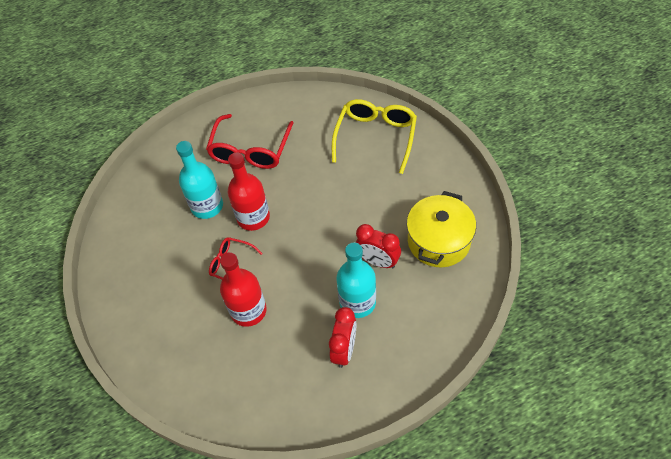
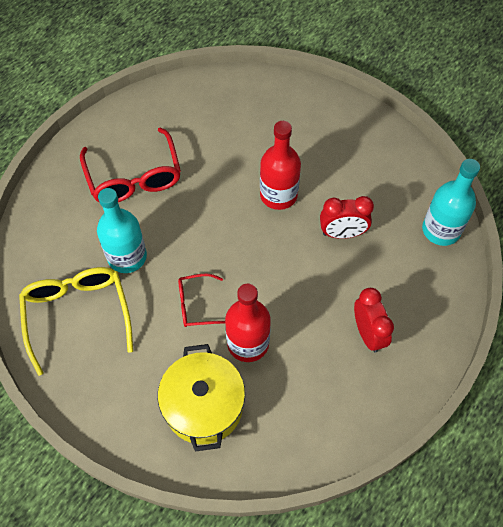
camera: 35 degrees left, 5 degrees up
red bottle [228,152,270,231] -> red bottle moved to [260,121,301,210]
yellow glasses [332,99,417,174] -> yellow glasses moved to [19,267,133,376]
turquoise bottle [336,242,376,318] -> turquoise bottle moved to [422,159,480,246]
yellow pot [407,191,476,267] -> yellow pot moved to [158,344,245,452]

